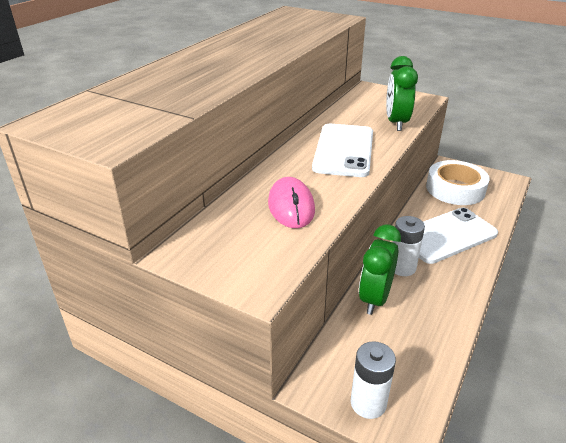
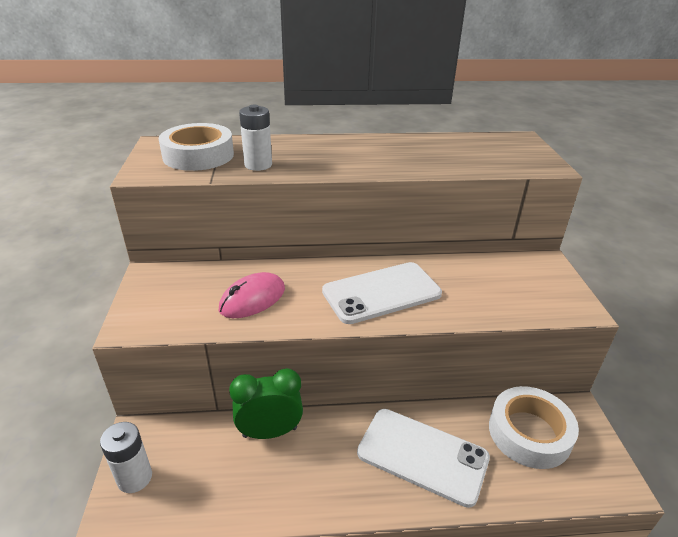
camera: 55 degrees right, 0 degrees up
green clock [386,56,418,131] -> none
white battery [393,216,425,276] -> white battery moved to [239,105,272,171]
none -> white tape [159,123,234,171]

